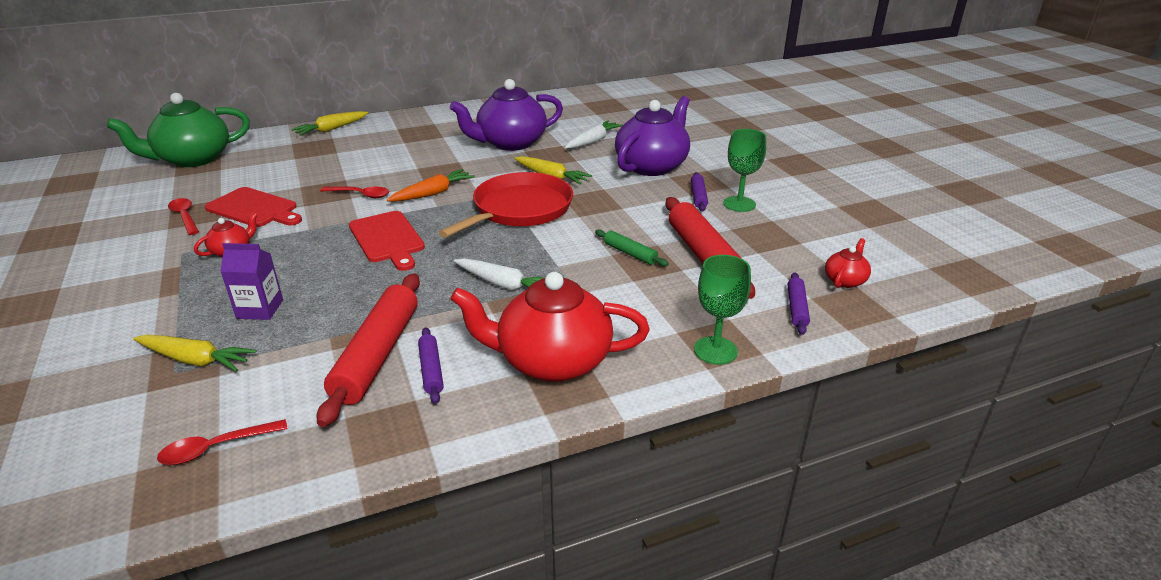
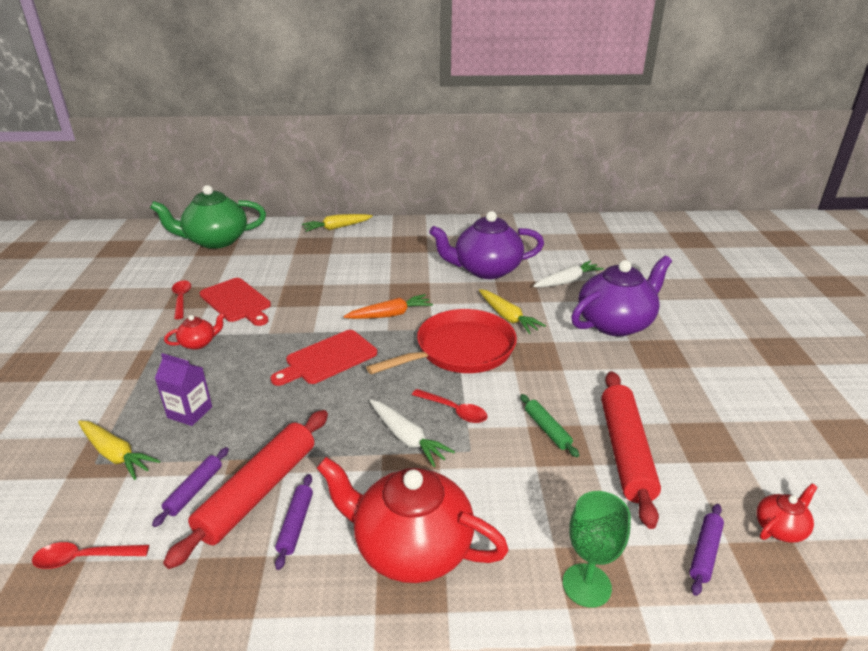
camera: 20 degrees right, 0 degrees up
red spoon [320,186,389,198] -> red spoon moved to [412,389,488,423]
red cutting board [349,211,425,271] -> red cutting board turned 60 degrees clockwise [270,330,377,386]
purple rolling pin [691,172,708,212] -> purple rolling pin moved to [152,447,229,527]
green goblet [723,129,766,212] -> none

